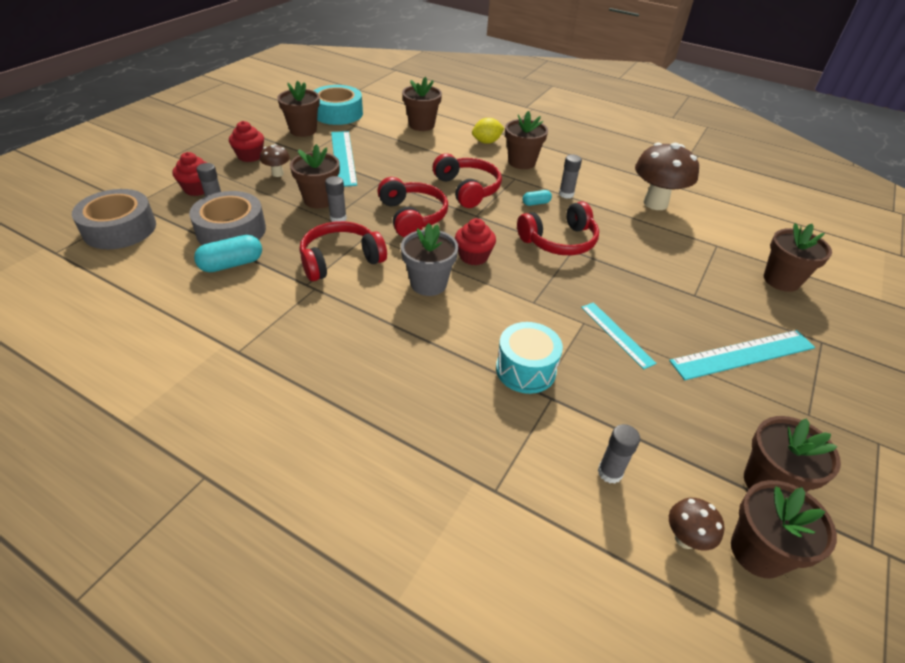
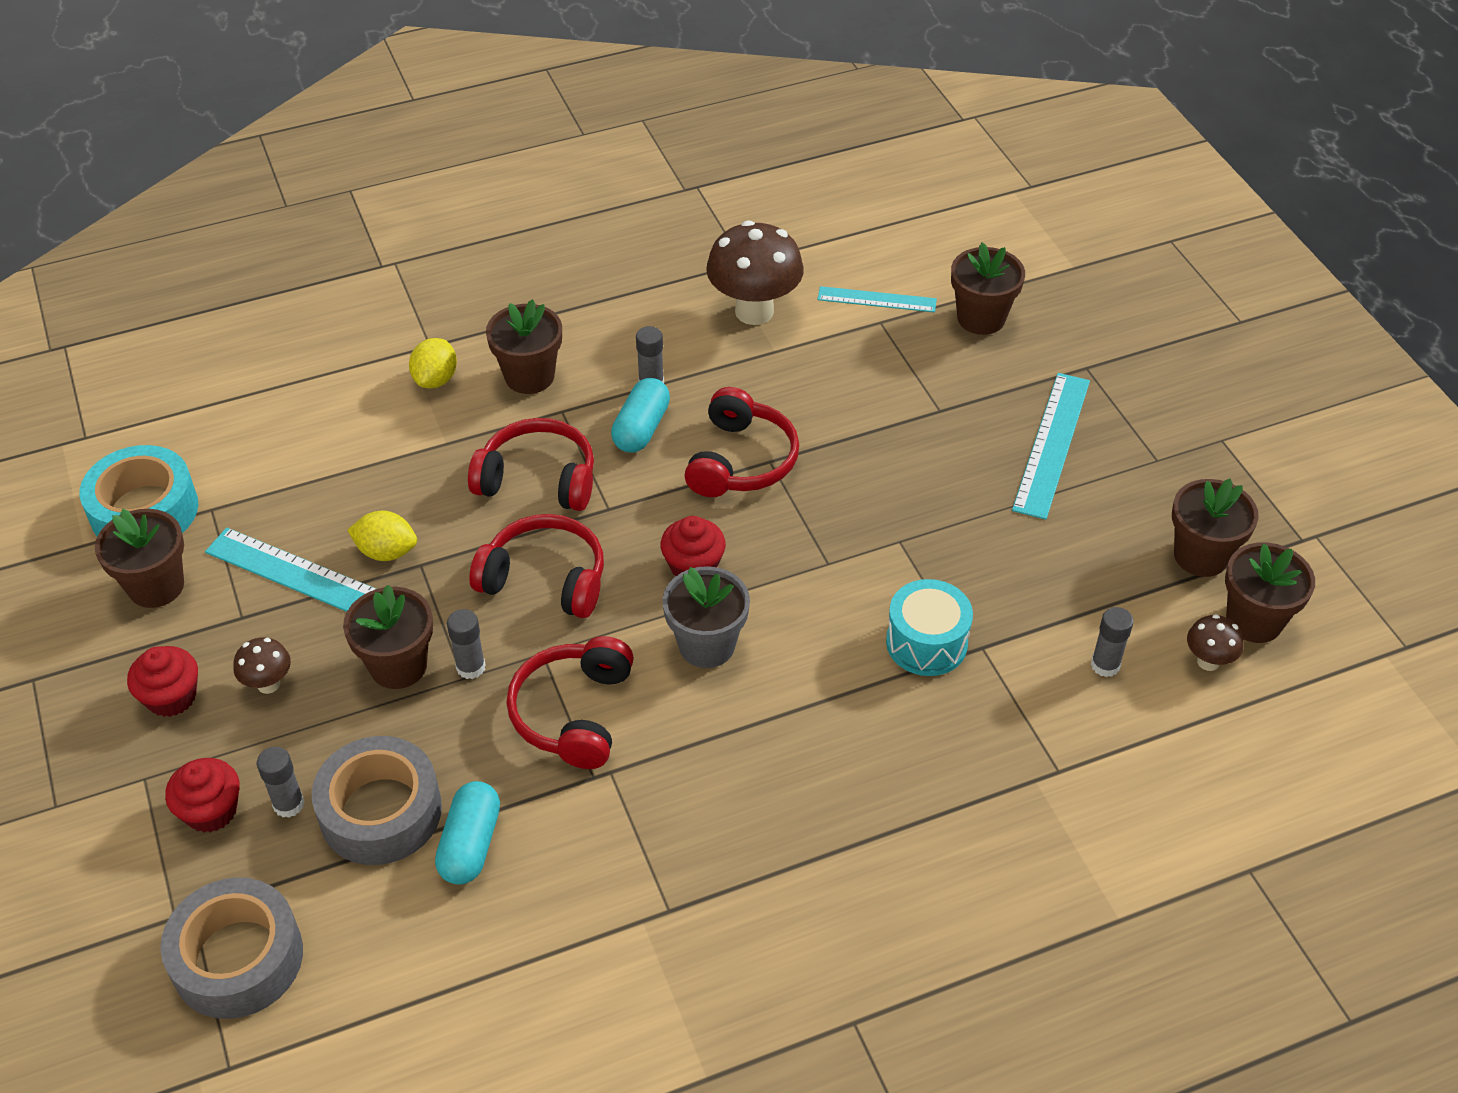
camera: 50 degrees left, 5 degrees up
brown flower pot [402,77,442,131] -> none
turquoise capsule [523,190,552,206] -> turquoise capsule [611,378,670,453], size x1.78
turquoise ruler [581,302,657,369] -> turquoise ruler moved to [817,286,937,312]
none -> yellow lemon [347,511,417,561]

